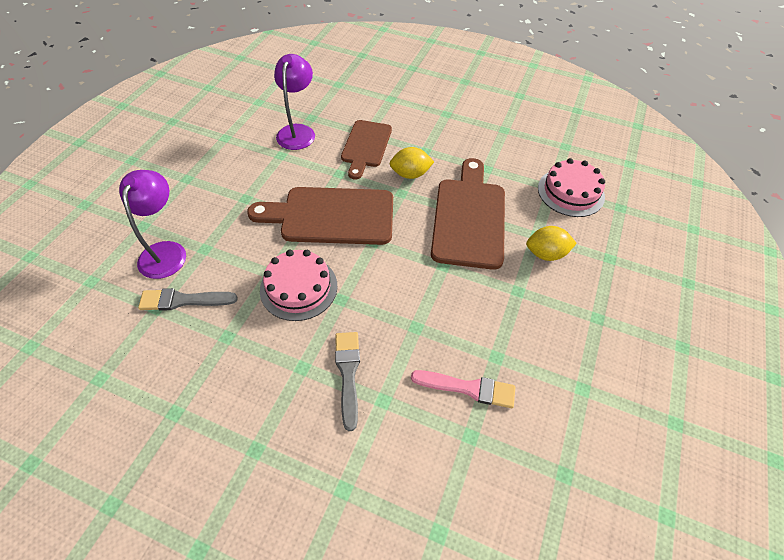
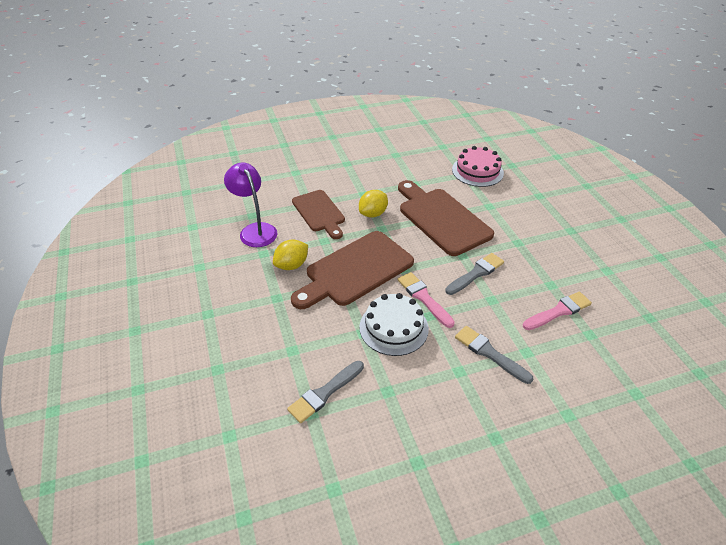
camera: 40 degrees left, 10 degrees down
purple lamp [119,170,186,279] -> none
pink cake [260,250,337,321] -> white cake [360,293,429,356]
yellow lemon [526,226,577,261] -> yellow lemon moved to [273,239,308,270]
none -> pink brush [398,272,455,328]
none -> grey brush [445,253,504,295]

